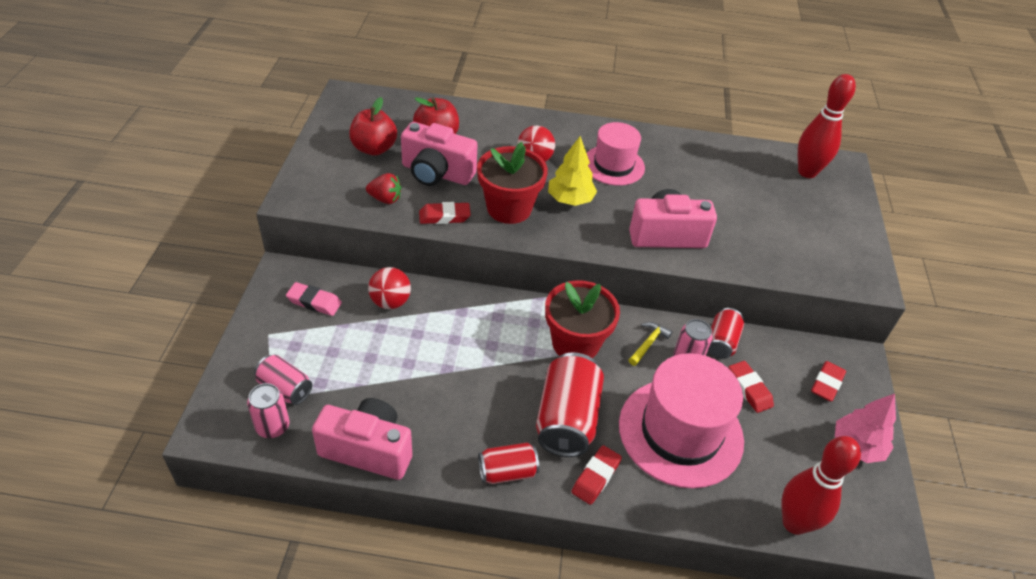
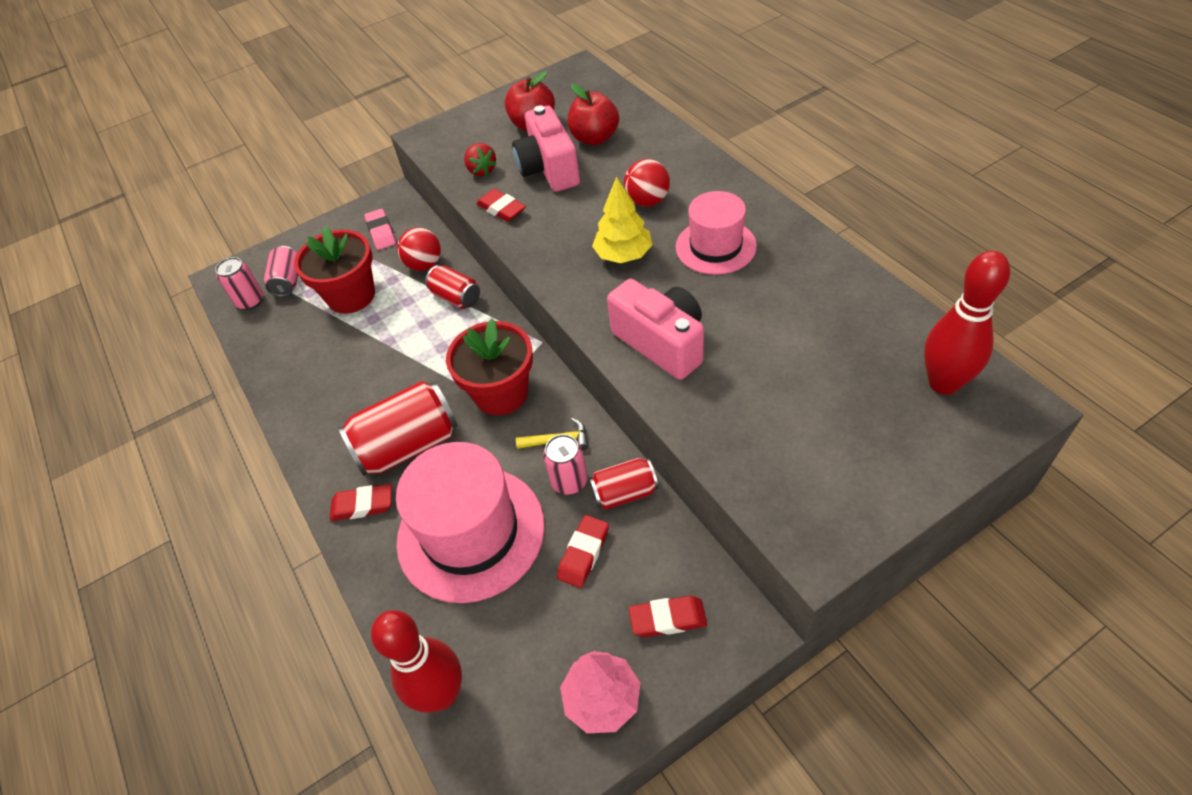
camera: 60 degrees right, 5 degrees up
pink camera [312,398,412,480] -> none
red flower pot [477,142,548,224] -> red flower pot moved to [294,227,375,314]
red can [478,442,539,484] -> red can moved to [425,265,480,309]

